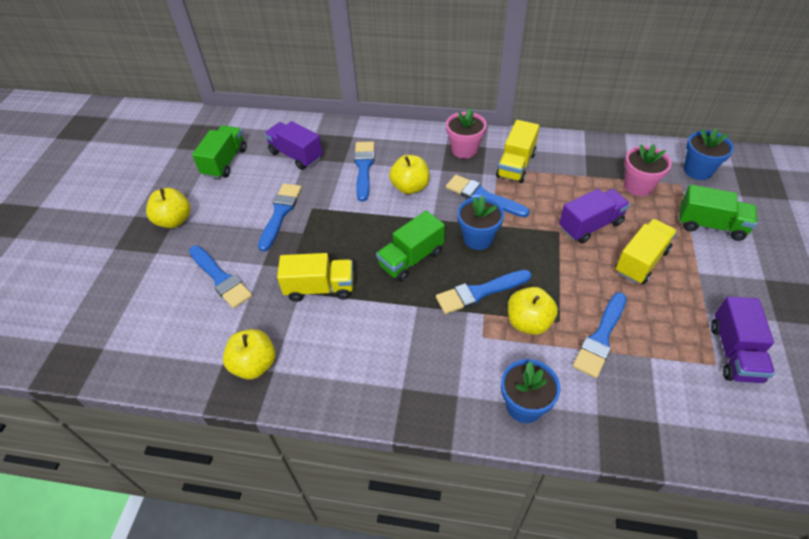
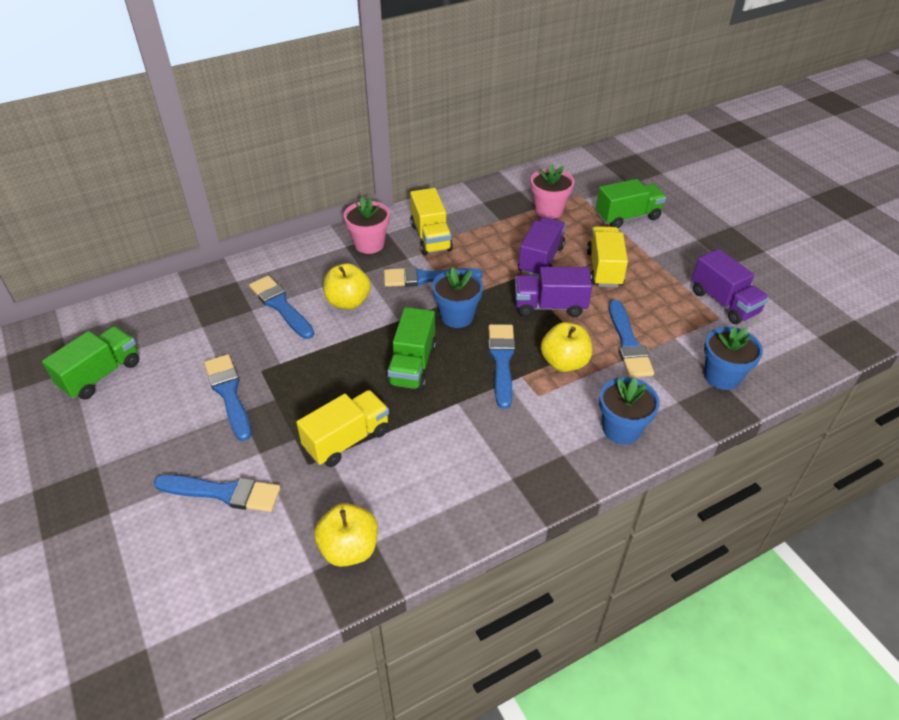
camera: 40 degrees left, 5 degrees down
yellow apple [146,188,190,228] -> none
green truck [192,125,246,179] -> green truck turned 60 degrees clockwise [42,326,139,400]
purple truck [264,121,323,170] -> purple truck moved to [515,267,592,317]
blue brush [436,270,531,314] -> blue brush turned 150 degrees clockwise [488,324,515,409]
blue flower pot [684,128,734,180] -> blue flower pot moved to [704,327,763,390]

